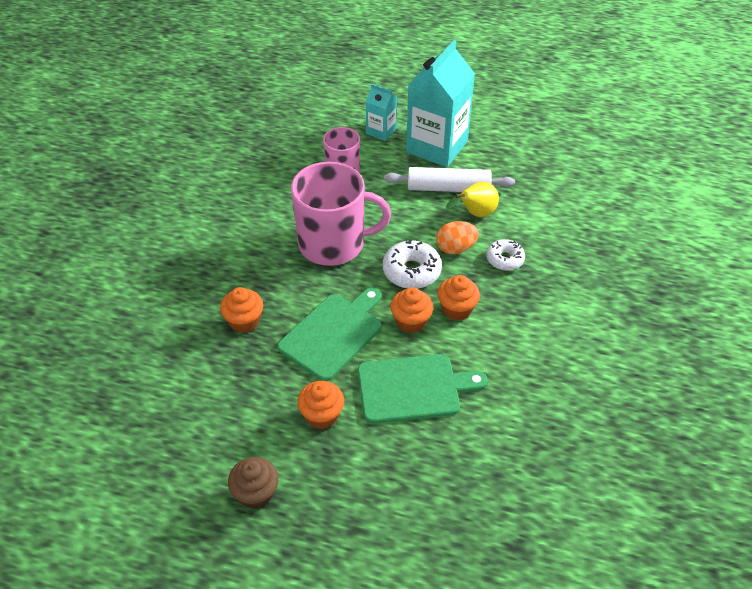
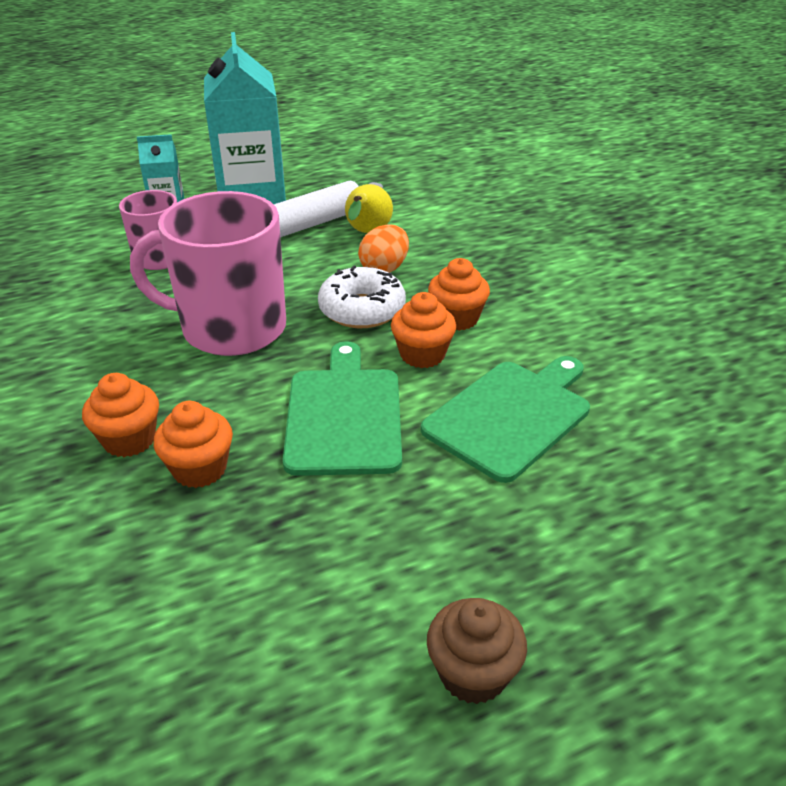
camera: 40 degrees left, 10 degrees down
pink mug [291,162,391,266] -> pink mug turned 135 degrees counterclockwise [130,191,286,356]
orange cupcake [297,381,344,429] -> orange cupcake moved to [82,373,159,457]
white donut [486,239,525,271] -> none

